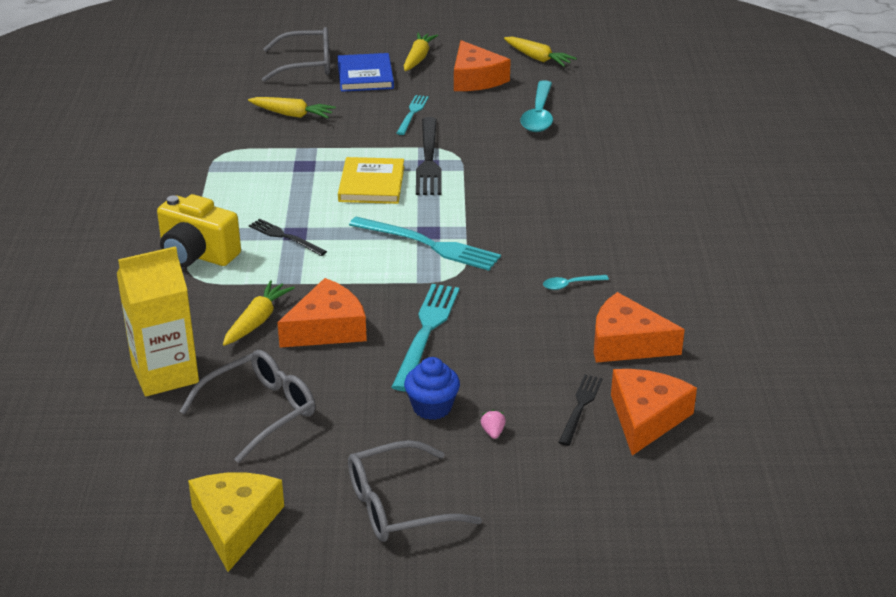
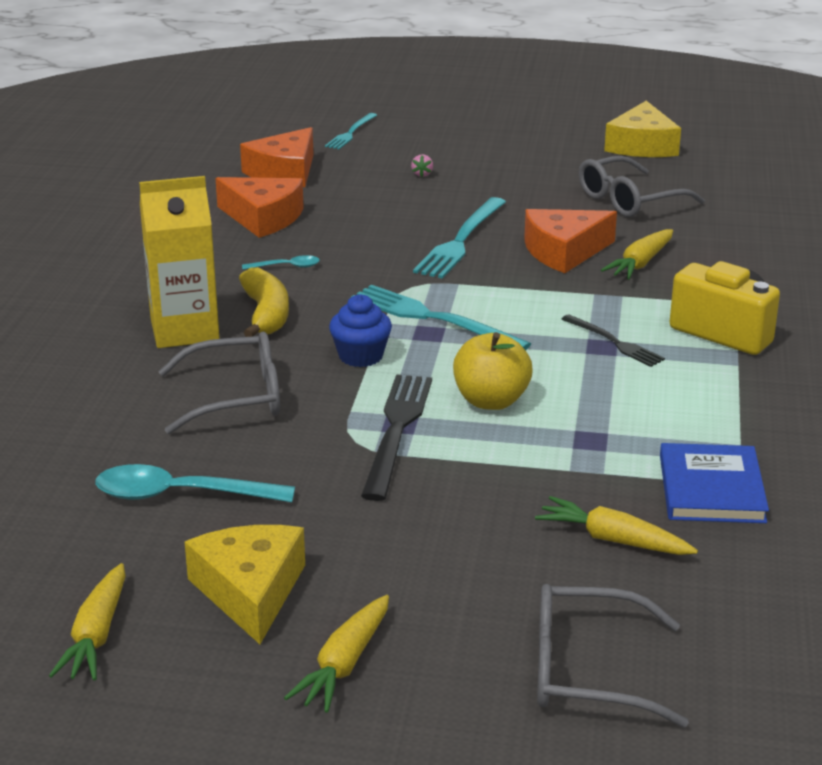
camera: 170 degrees left, 5 degrees down
yellow carton [116,246,199,396] -> yellow carton moved to [139,176,220,348]
blue book [337,53,394,92] -> blue book moved to [660,443,769,523]
yellow book [338,157,404,204] -> yellow apple [453,332,533,410]
grey glasses [348,440,482,542] -> grey glasses moved to [158,332,280,434]
turquoise fork [397,95,429,135] -> turquoise fork moved to [325,113,377,149]
blue cupcake [404,357,460,420] -> blue cupcake moved to [329,294,392,367]
orange cheese [454,40,511,91] -> yellow cheese [185,525,305,644]
yellow carrot [504,37,577,67] -> yellow carrot turned 135 degrees counterclockwise [49,563,126,680]
turquoise spoon [520,80,553,132] -> turquoise spoon turned 105 degrees counterclockwise [95,464,295,502]
black fork [558,374,603,446] -> none
none -> yellow banana [239,267,289,337]

